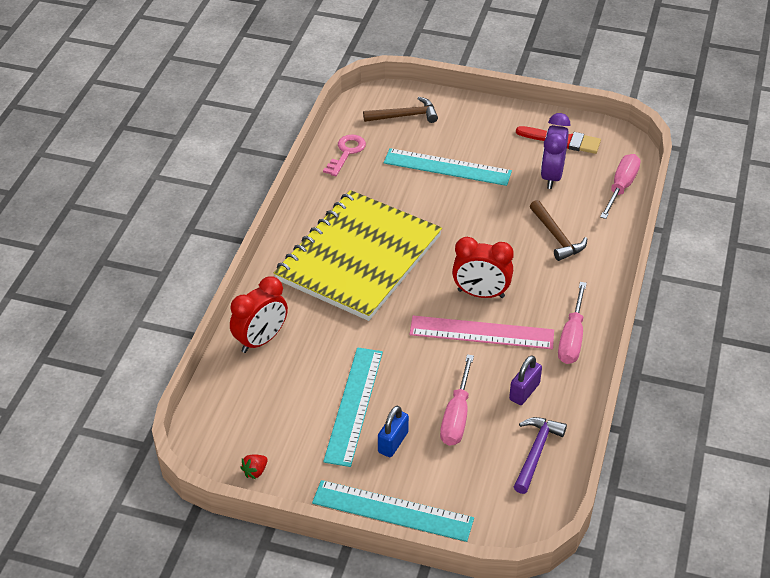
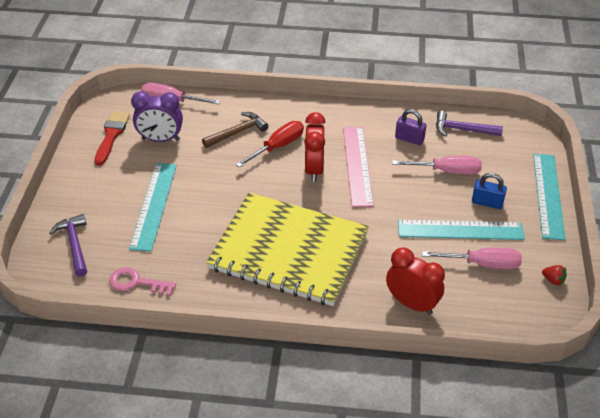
camera: 100 degrees left, 0 degrees up
brown hammer [363,97,438,123] -> purple hammer [50,214,87,277]
pink screwdriver [558,282,587,364] -> pink screwdriver moved to [422,248,522,269]
none -> red screwdriver [236,121,304,167]

